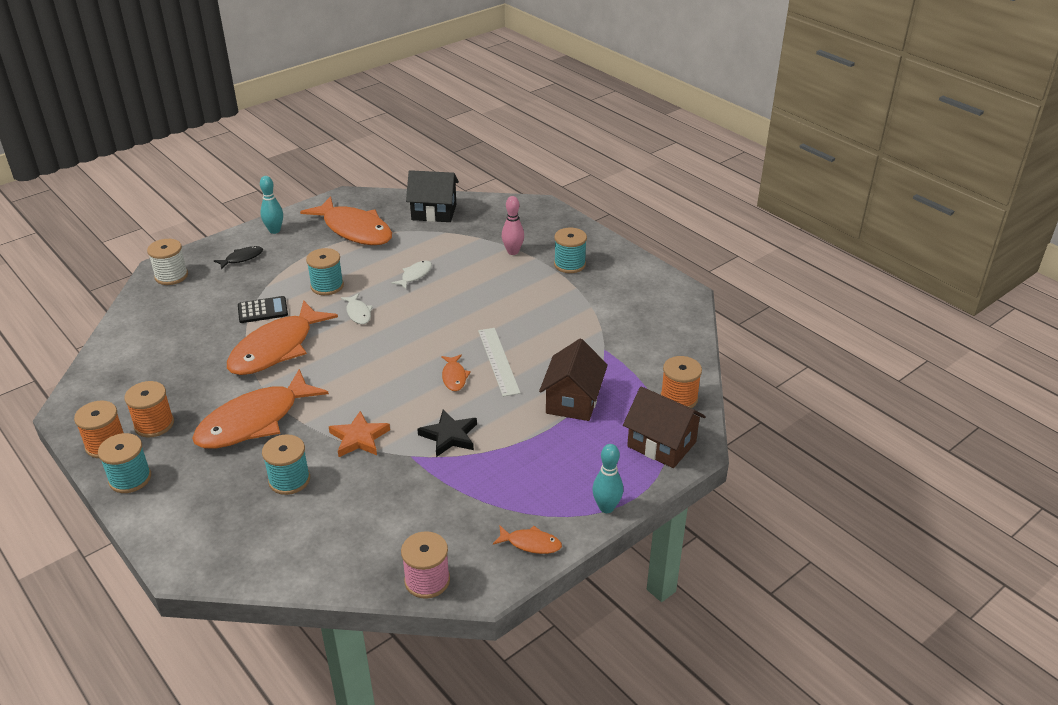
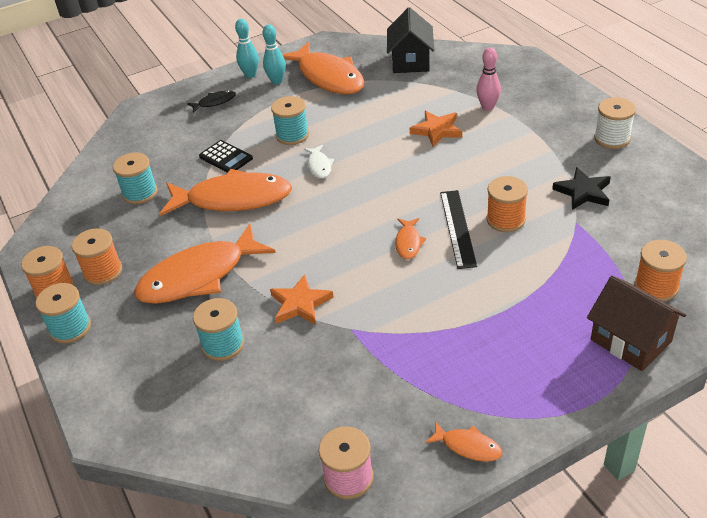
camera: 15 degrees right, 5 degrees up
white spool [147,239,188,285] -> white spool moved to [594,97,636,149]
orange fish [227,300,338,375] -> orange fish turned 135 degrees counterclockwise [160,169,292,216]
black calculator [238,296,288,323] -> black calculator turned 45 degrees clockwise [199,140,253,173]
white fish [392,261,432,289] -> none
black house [406,170,459,222] -> black house turned 75 degrees clockwise [387,7,434,73]
black star [417,410,477,457] -> black star moved to [552,167,611,210]
white ruler [478,328,520,397] -> black ruler [440,190,477,269]
brown house [539,339,608,421] -> none
turquoise spool [554,228,587,273] -> turquoise spool moved to [113,152,158,204]
turquoise bowling pin [592,444,623,513] -> turquoise bowling pin moved to [263,24,286,84]
none -> orange star [410,111,462,147]
none -> orange spool [487,176,528,232]

